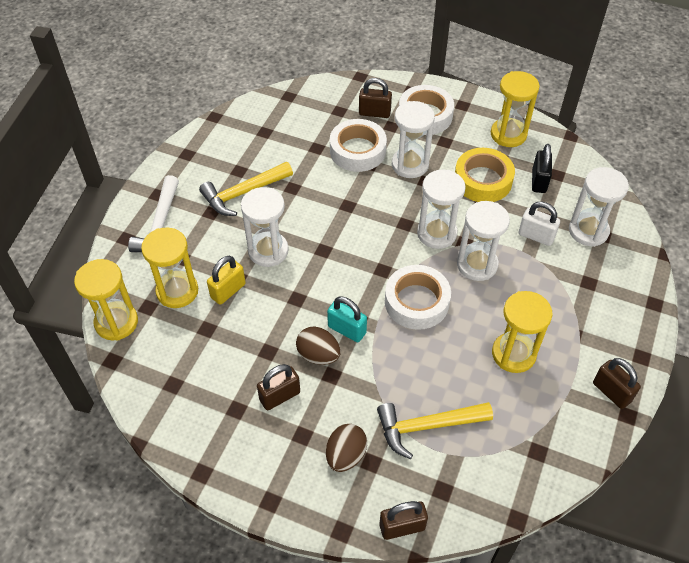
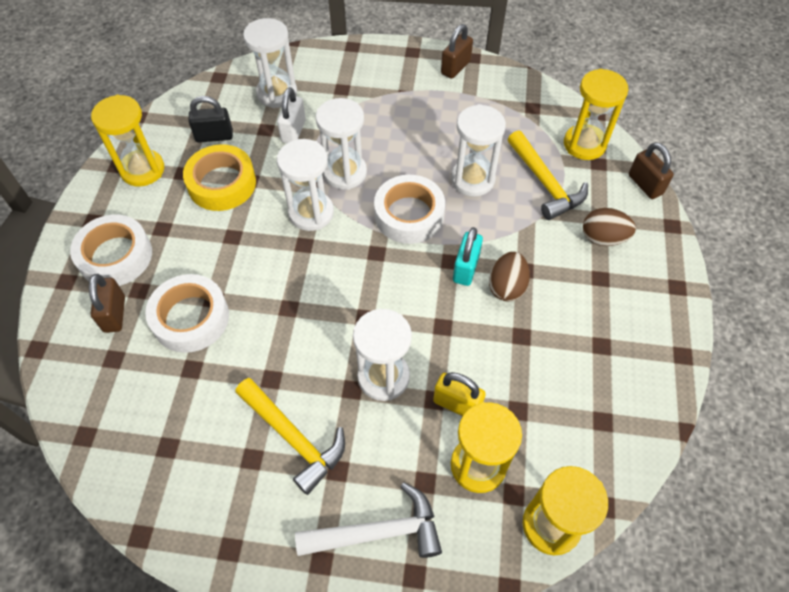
camera: 105 degrees left, 5 degrees up
brown padlock [257,364,300,410] -> none
white hourglass [392,101,435,178] -> white hourglass moved to [451,104,506,197]
yellow hourglass [492,291,553,373] -> yellow hourglass moved to [564,69,628,160]

